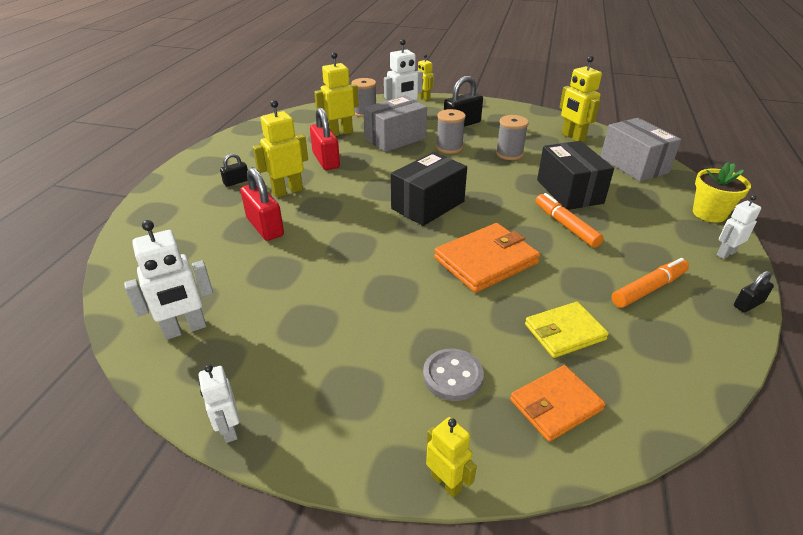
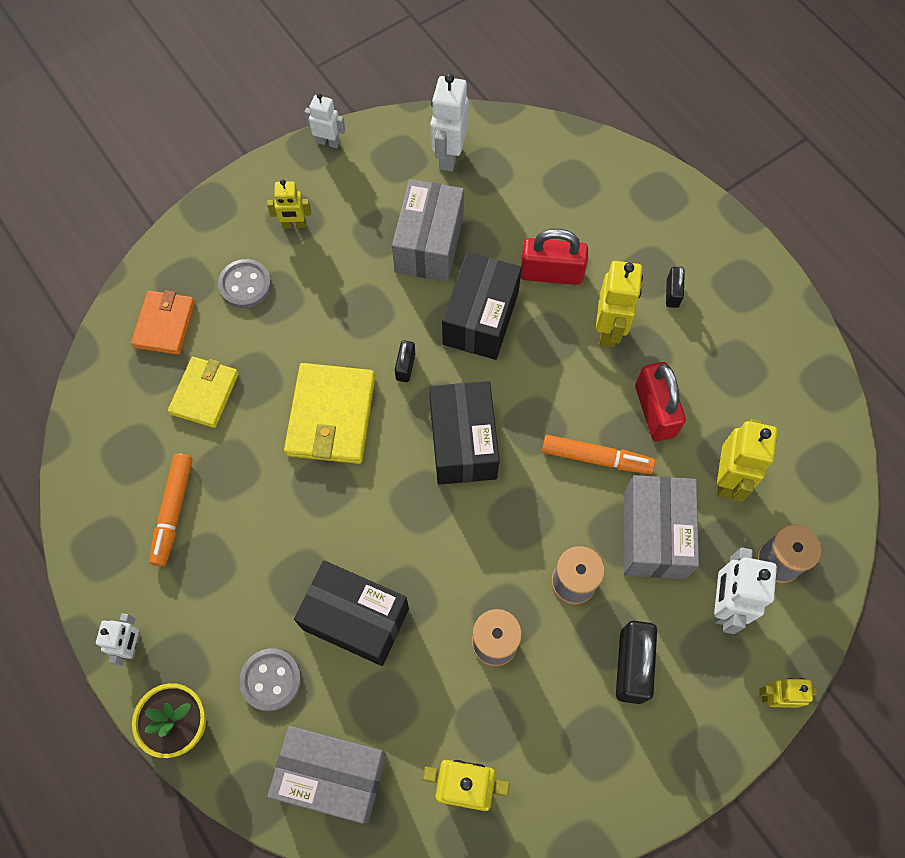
camera: 130 degrees right, 30 degrees up
red padlock [310,107,340,170] -> red padlock turned 60 degrees clockwise [635,362,686,441]
yellow robot [426,417,477,498] -> yellow robot moved to [267,179,311,229]
orange wallet [434,223,540,293] -> yellow wallet [284,363,375,464]
orange marker [536,193,604,248] -> orange marker moved to [542,435,655,474]
black padlock [734,271,774,312] -> black padlock moved to [395,341,415,382]
none -> grey button [239,648,301,711]
none -> grey box [392,179,464,282]
none -> black box [442,252,522,360]

